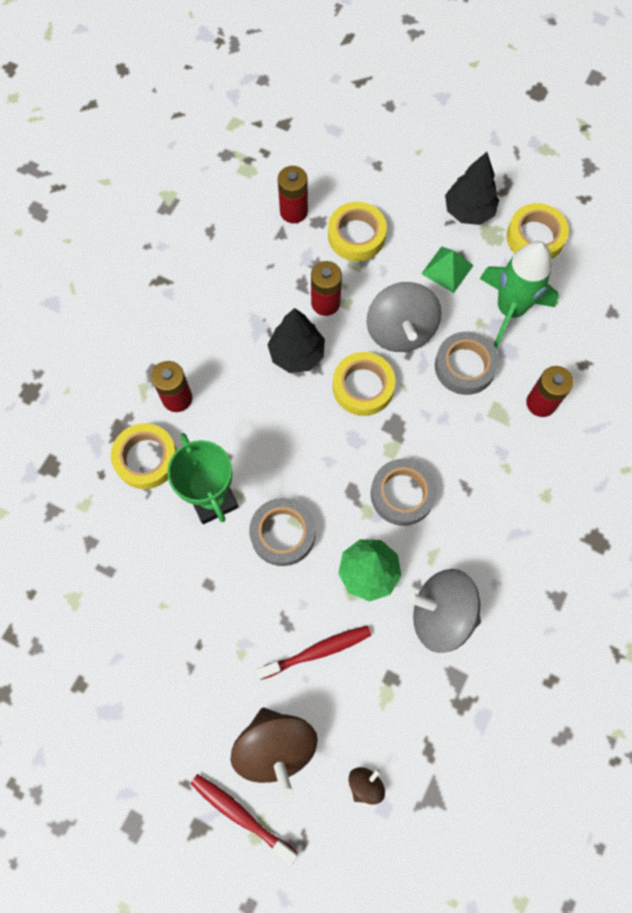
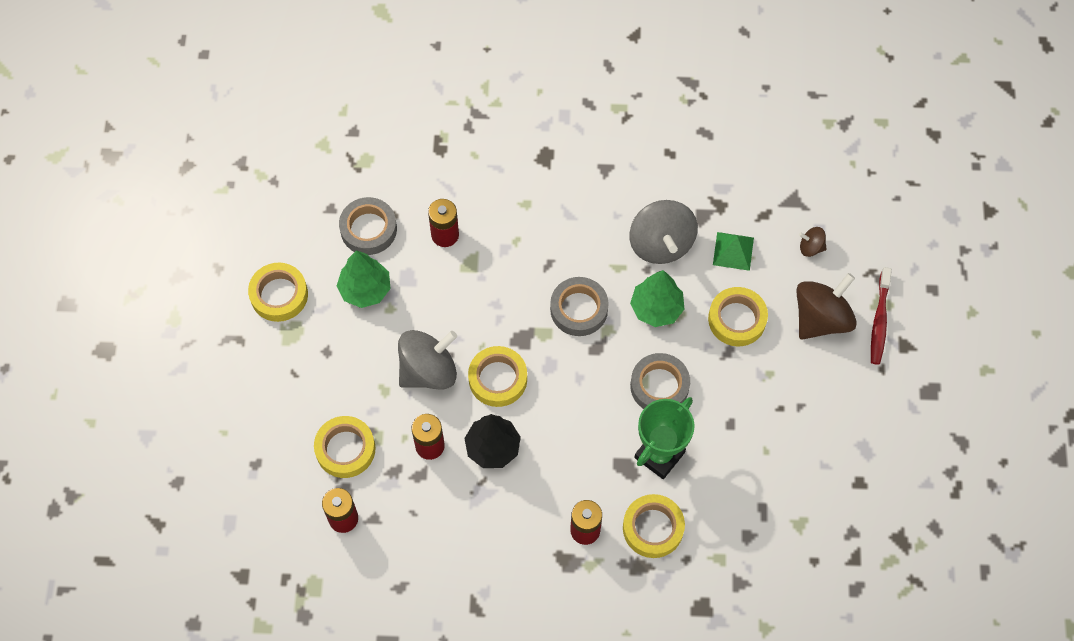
camera: 115 degrees left, 5 degrees down
red toothbrush [256,625,372,680] -> yellow tape [708,287,768,347]
green pyramid [421,246,474,293] -> green pyramid moved to [713,232,754,271]
grey tape [435,332,499,395] -> grey tape moved to [339,197,397,255]
black tree [445,152,499,225] -> none
green rocket [480,241,559,349] -> green tree [337,250,391,308]

